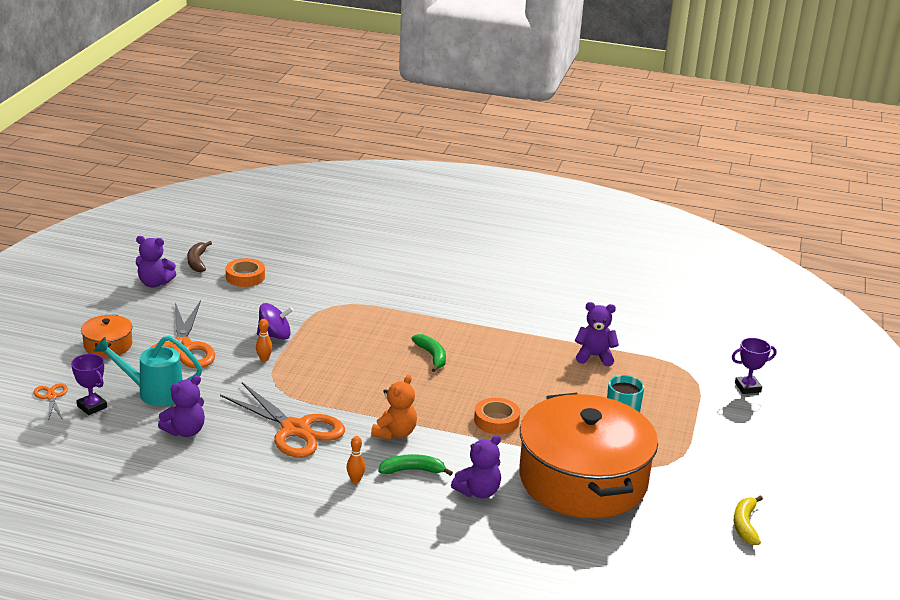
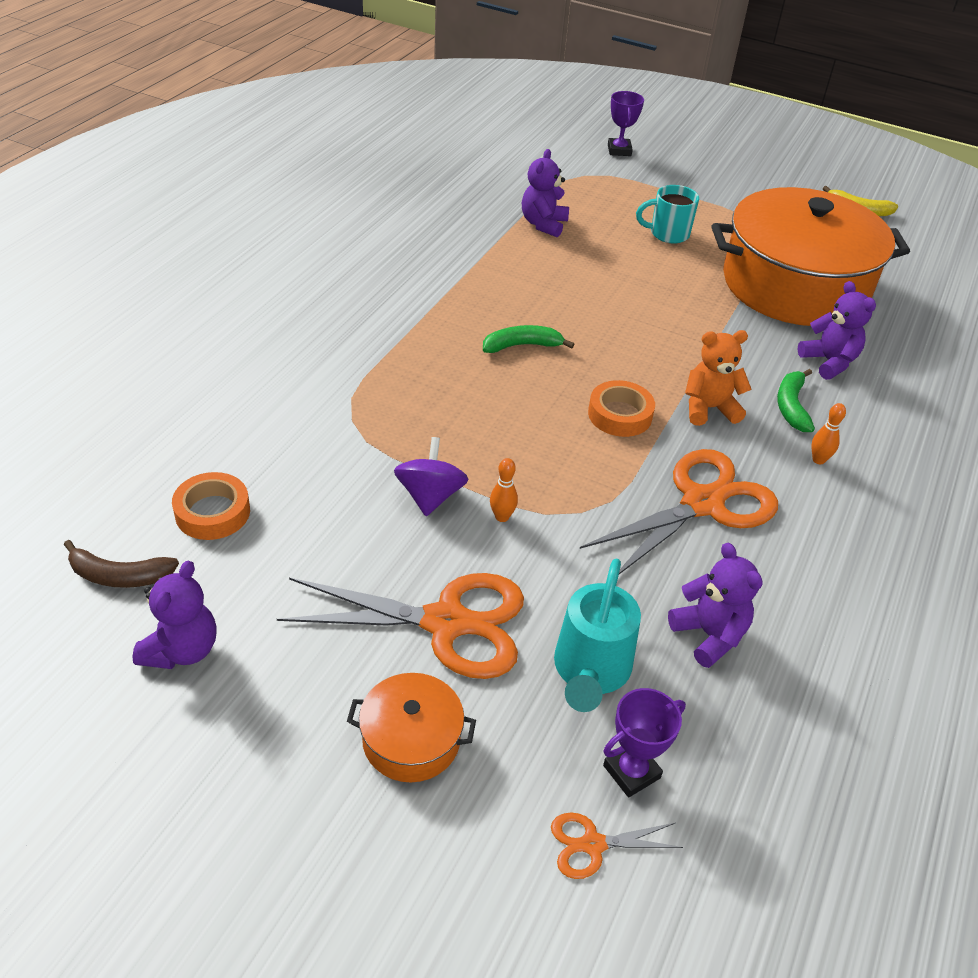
camera: 80 degrees left, 15 degrees up
orange teddy bear [371,375,417,440] -> orange teddy bear turned 45 degrees counterclockwise [685,330,752,426]
orange tape [474,398,520,434] -> orange tape moved to [588,380,655,437]

